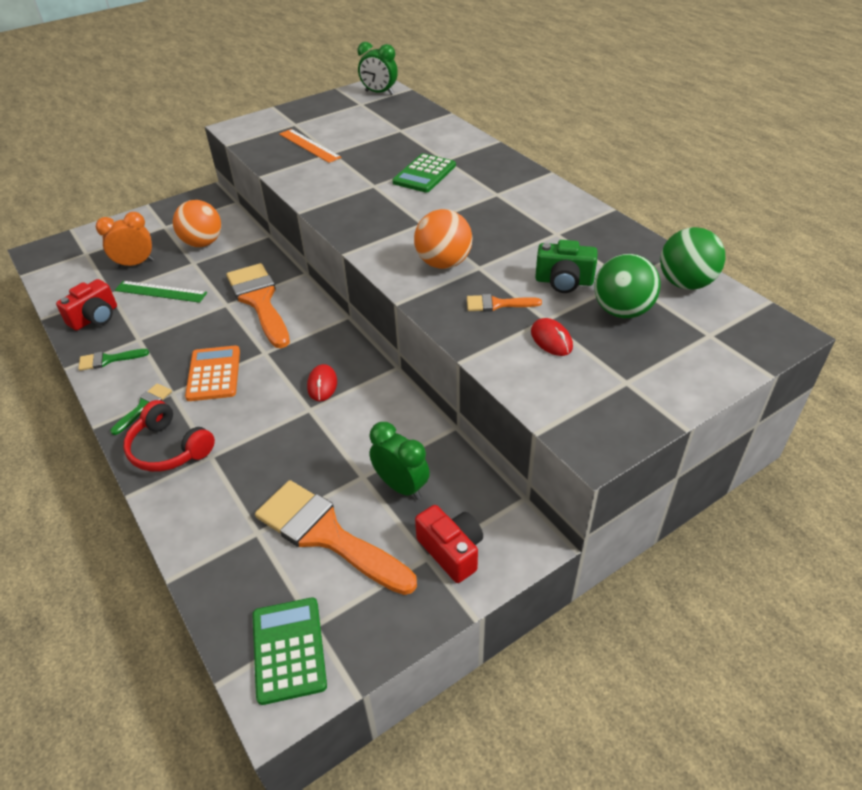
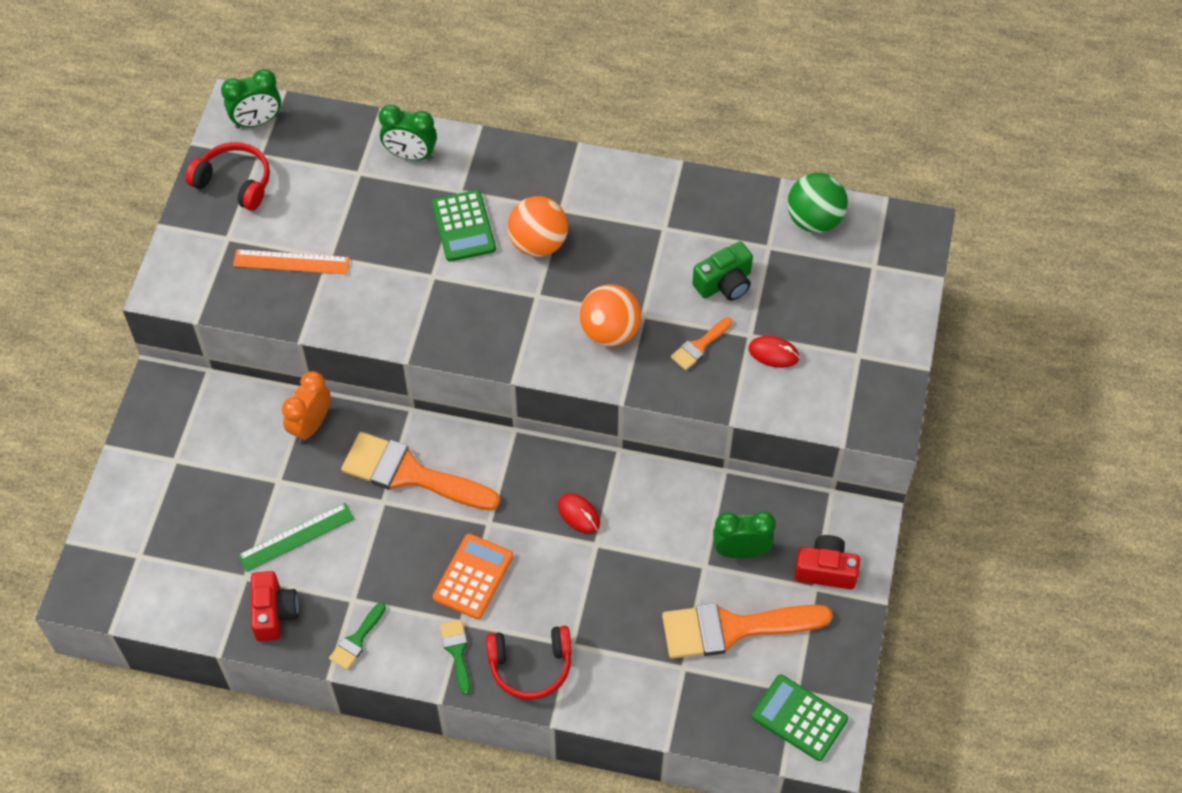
camera: 45 degrees left, 15 degrees up
orange clock [96,212,154,268] -> orange clock moved to [282,371,331,443]
orange ball [173,200,221,247] -> orange ball moved to [508,196,568,257]
orange calculator [185,346,240,401] -> orange calculator turned 75 degrees clockwise [433,534,513,619]
green ball [594,254,660,318] -> none
none -> red headphones [185,142,270,211]
none -> green clock [379,105,437,161]

